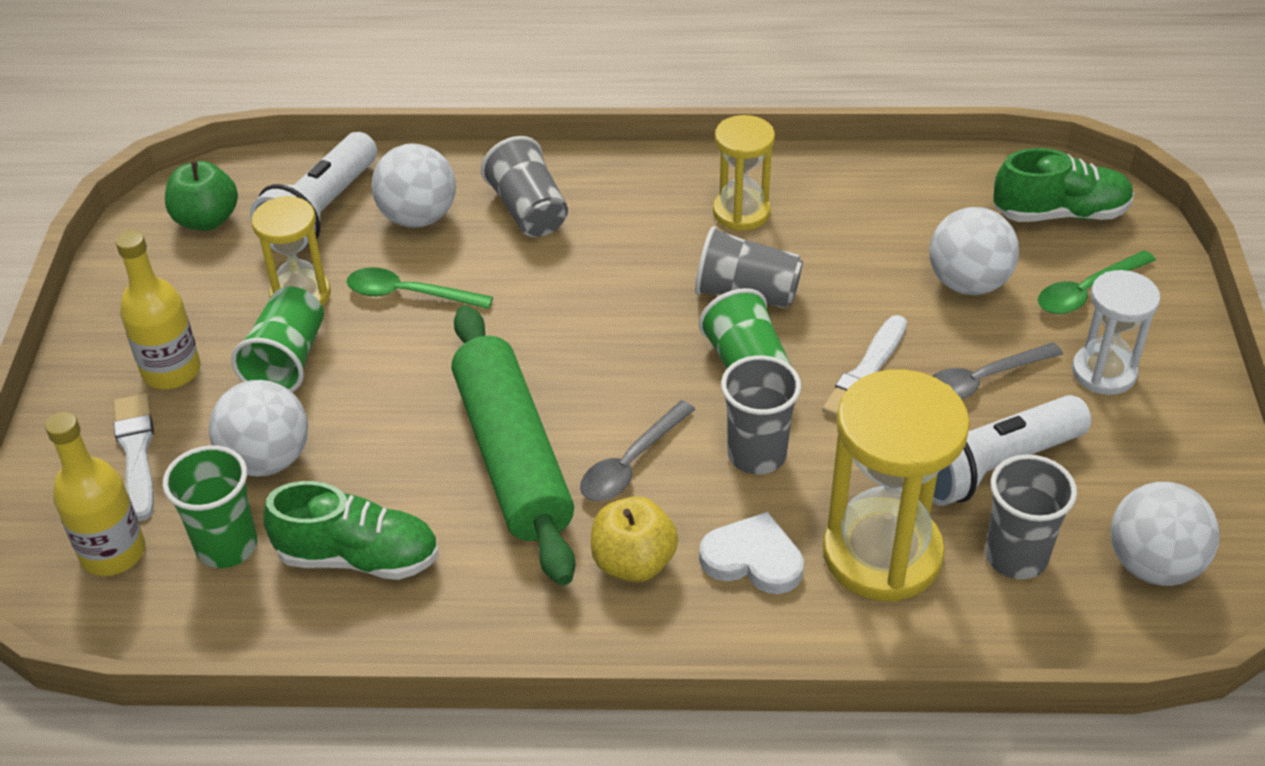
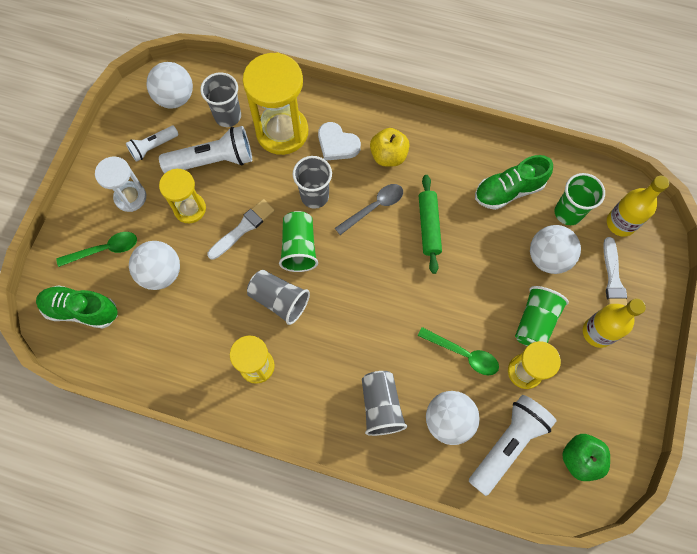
camera: 165 degrees left, 25 degrees up
green shoe [263,481,439,580] -> green shoe turned 45 degrees counterclockwise [475,155,553,210]
green rolling pin [451,305,575,586] -> green rolling pin [419,175,442,274], size x0.57
grey spoon [932,342,1063,400] -> yellow hourglass [159,169,206,223]
none -> white flashlight [126,125,179,162]

